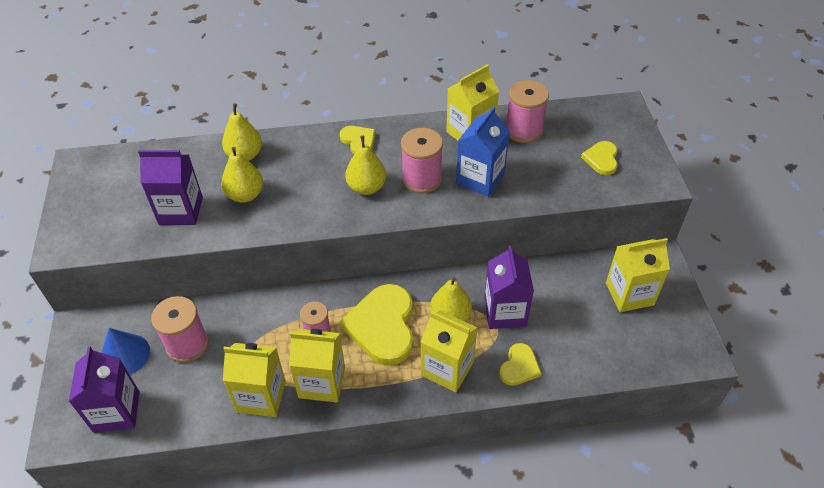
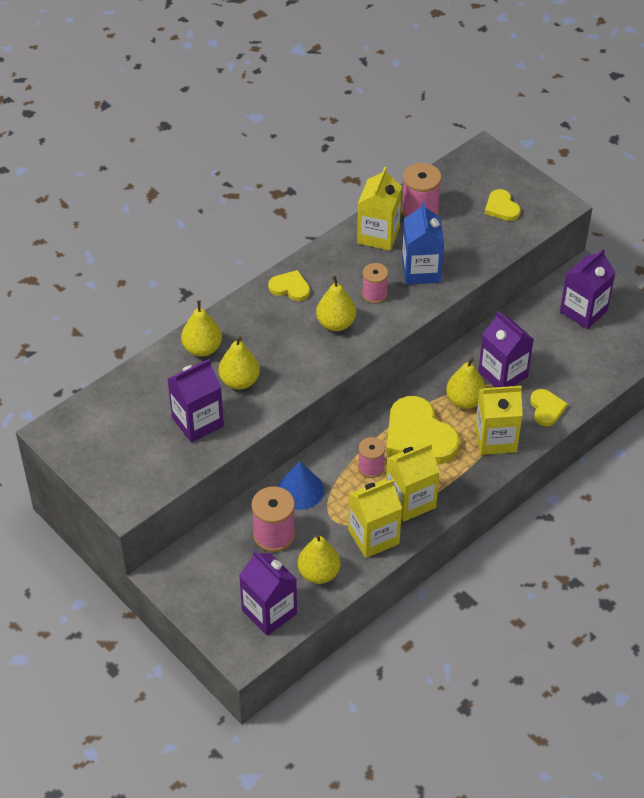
camera: 35 degrees left, 0 degrees up
blue cone [102,328,150,375] -> blue cone moved to [278,462,324,510]
pink spool [401,128,443,194] -> pink spool [362,263,388,304], size x0.64
yellow carton [606,238,670,312] -> purple carton [560,249,616,329]
none -> yellow pear [298,534,341,584]

